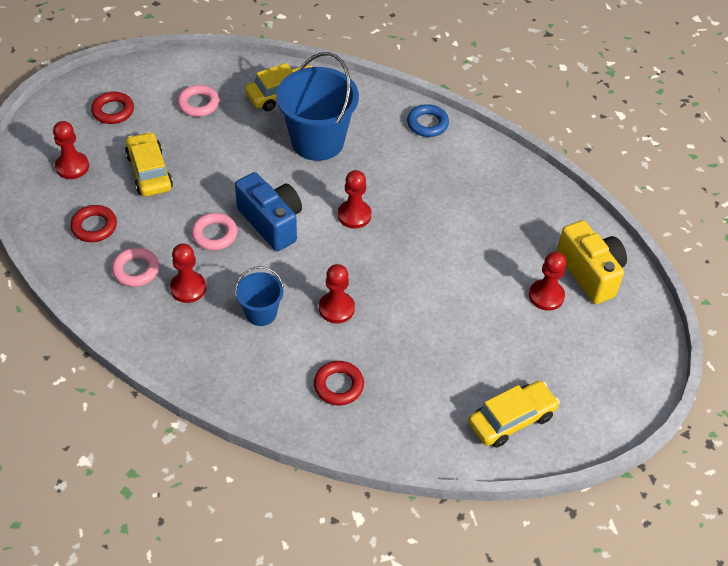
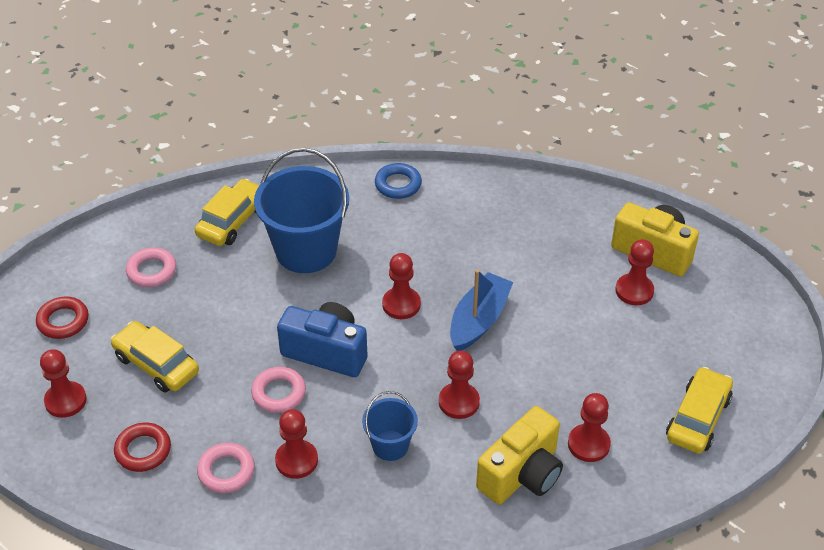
camera: 30 degrees left, 5 degrees down
red ring [314,361,364,405] -> yellow camera [476,406,563,504]
none -> blue boat [450,269,513,351]
none -> red pawn [568,393,611,462]

